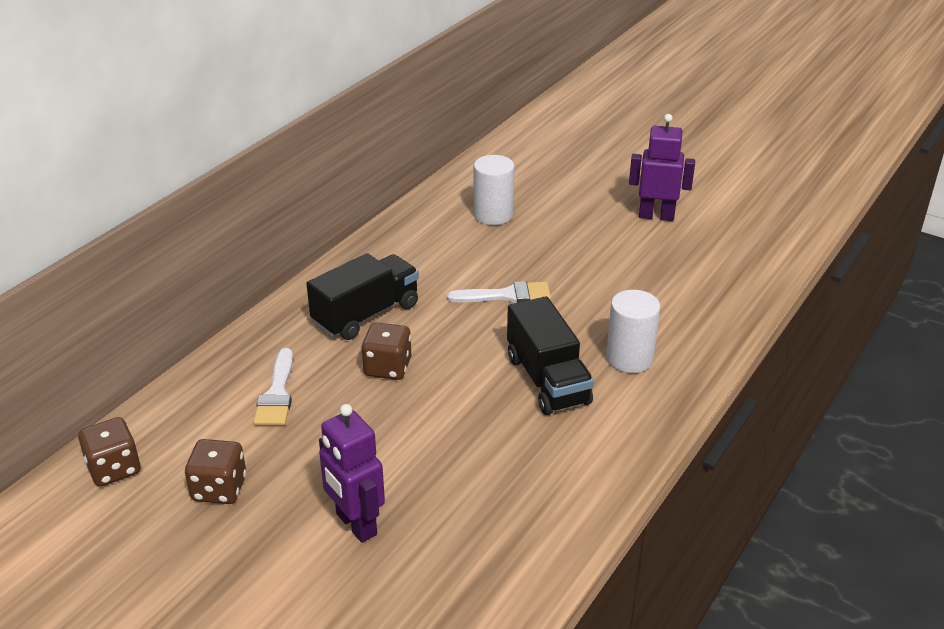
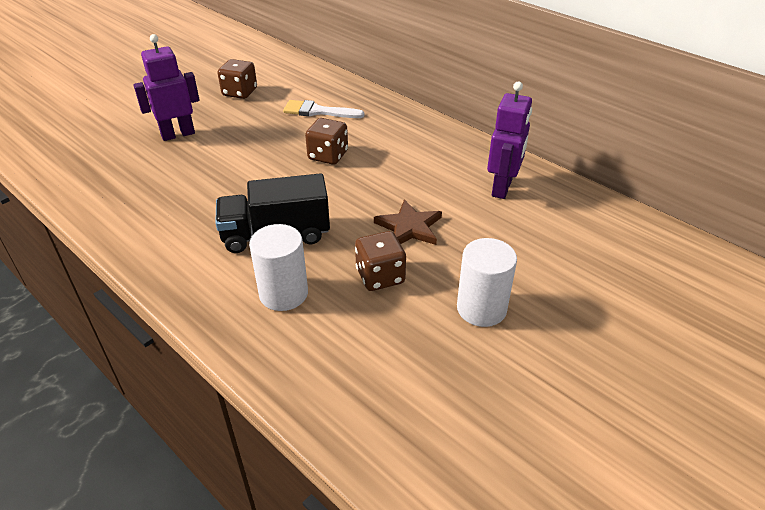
camera: 100 degrees right, 5 degrees up
brown dice [78,417,140,486] -> brown dice moved to [355,231,406,291]
black truck [307,253,419,340] -> none
white brush [447,281,551,303] -> brown star [374,199,442,245]
white cylinder [474,155,515,225] -> white cylinder moved to [457,238,517,327]
purple robot [629,114,695,221] -> purple robot moved to [487,82,532,199]

